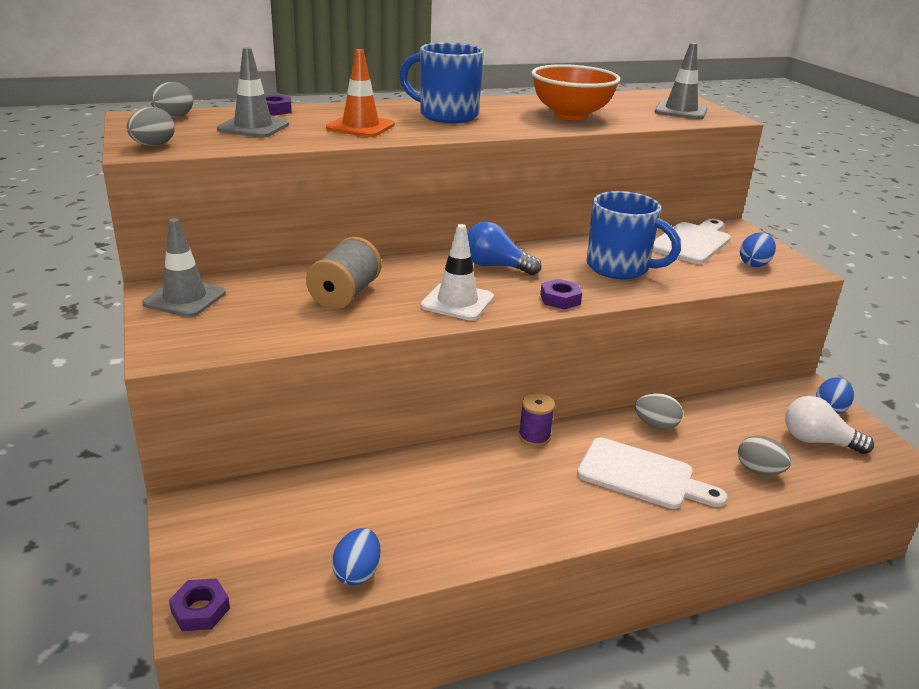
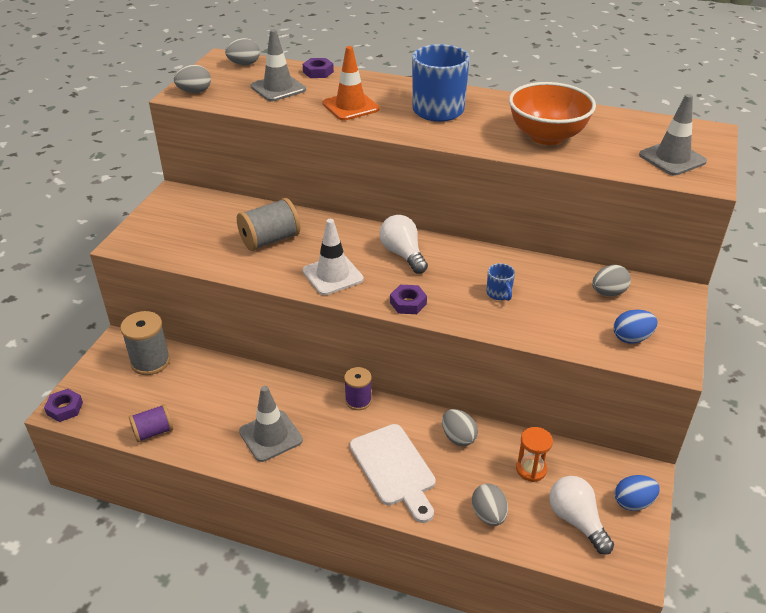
camera: 40 degrees right, 10 degrees up
grey traffic cone [142,218,226,317] -> grey traffic cone moved to [239,386,303,462]
blue egg [332,528,381,585] -> purple spool [129,404,173,442]
blue light bulb [467,221,542,275] -> white light bulb [379,215,428,274]
blue mug [587,191,681,279] -> blue mug [486,263,515,301], size x0.44
white cutting board [652,219,731,264] -> grey egg [592,265,631,296]
none -> grey spool [120,311,170,375]
none -> orange hourglass [516,427,553,482]

